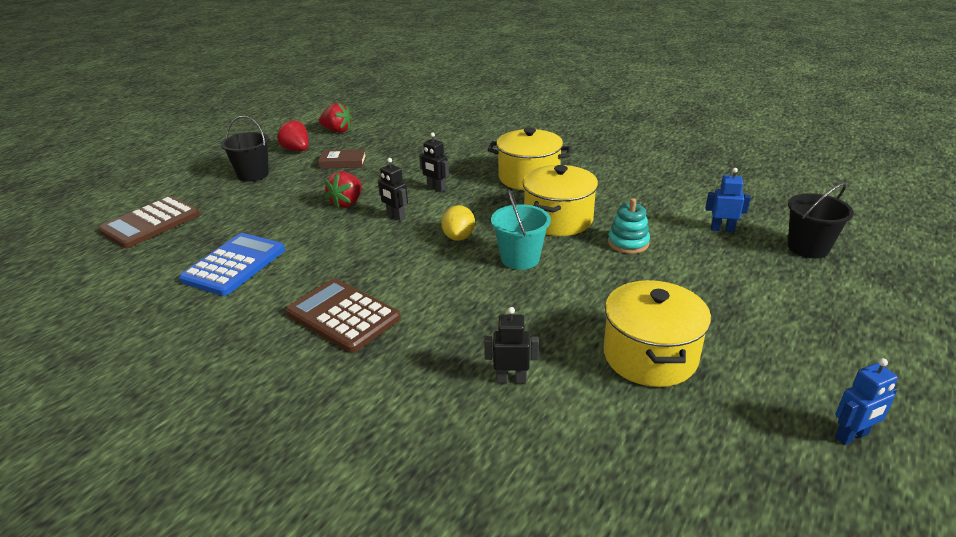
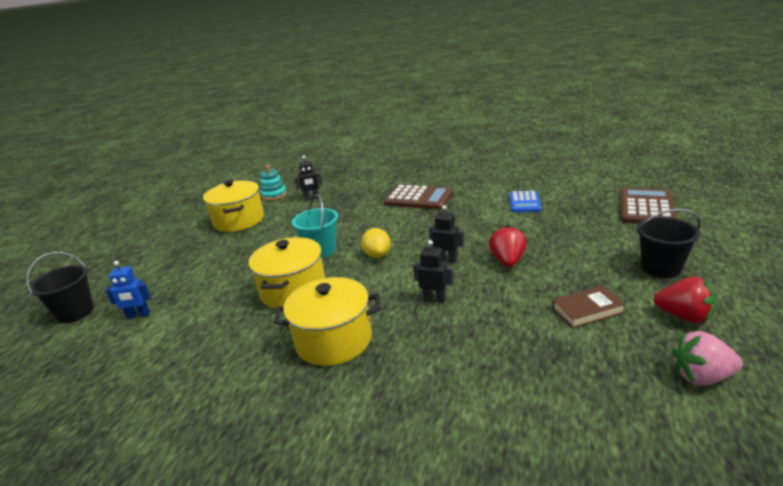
camera: 165 degrees right, 5 degrees down
blue calculator [179,233,285,296] -> blue calculator [510,191,541,212], size x0.64
red strawberry [319,103,353,133] -> pink strawberry [672,331,743,386]
turquoise stacking toy [608,198,650,254] -> turquoise stacking toy moved to [260,165,287,200]
blue robot [835,358,898,445] -> none

